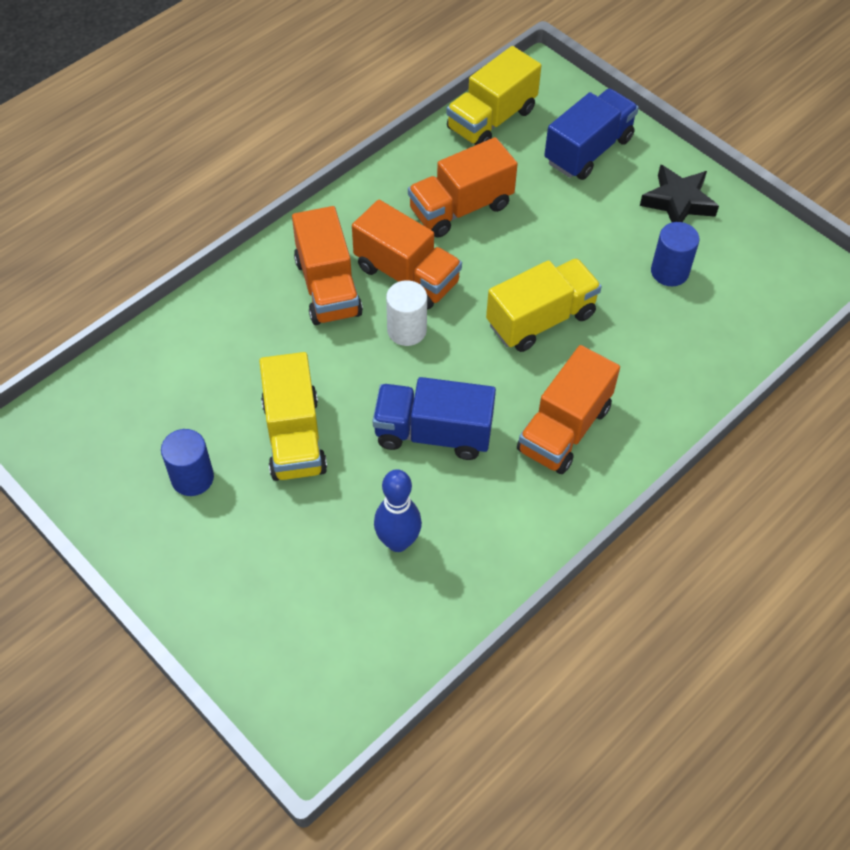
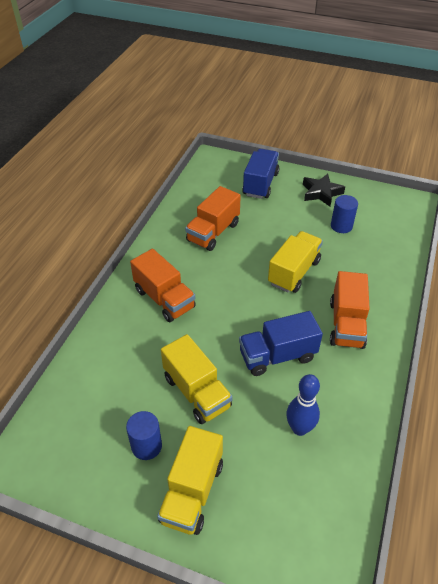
camera: 25 degrees left, 10 degrees down
orange truck [352,200,462,310] -> none
white cylinder [386,280,427,346] -> none
yellow truck [446,46,541,145] -> yellow truck moved to [157,426,223,535]

